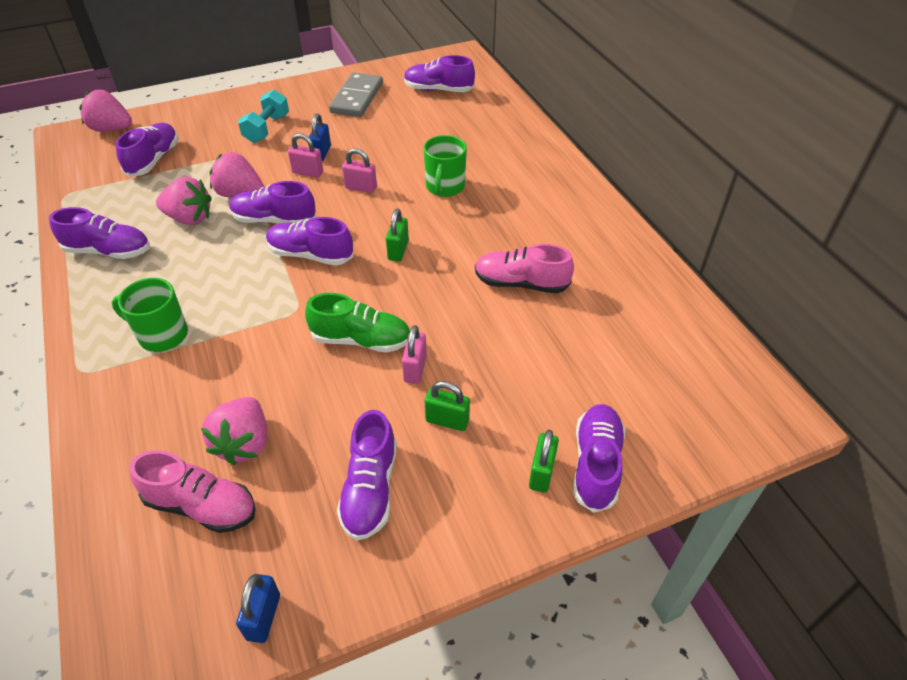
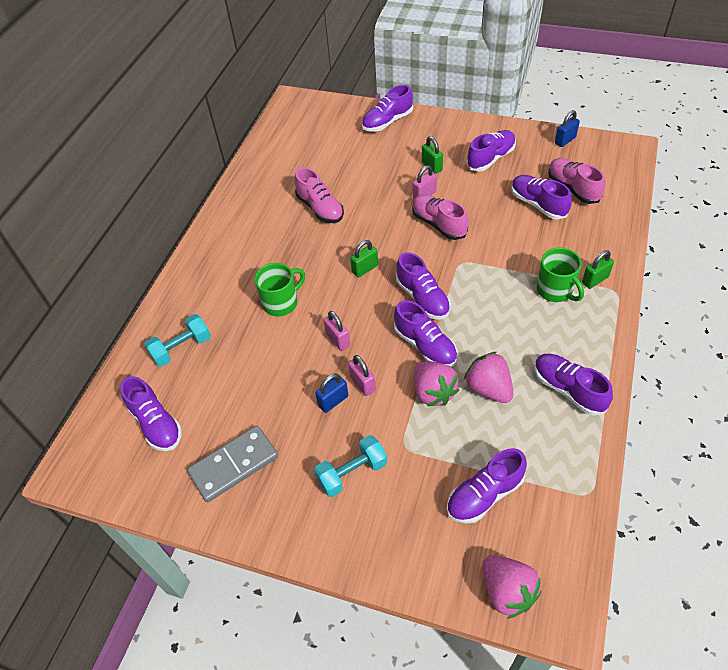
camera: 135 degrees left, 5 degrees up
pink strawberry [201,397,267,465] -> purple shoe [511,175,572,219]
green shoe [305,293,410,353] -> pink shoe [412,194,469,240]
green padlock [529,430,559,493] -> green padlock moved to [582,251,614,289]
none -> turquoise dumbbell [144,314,211,367]

